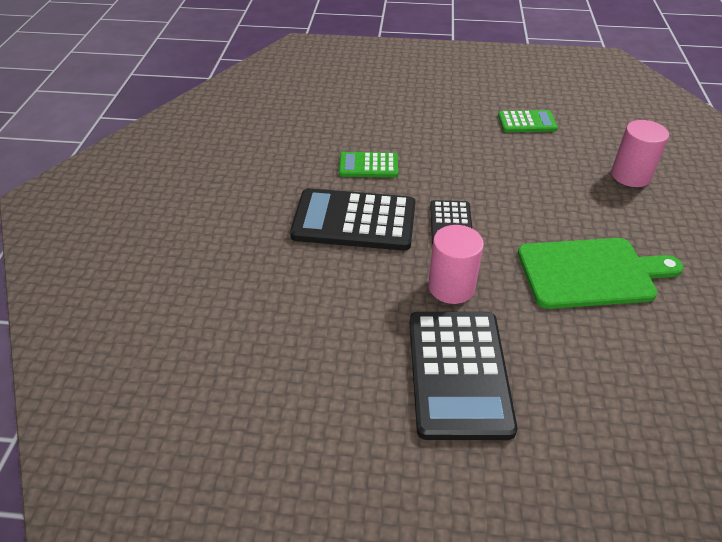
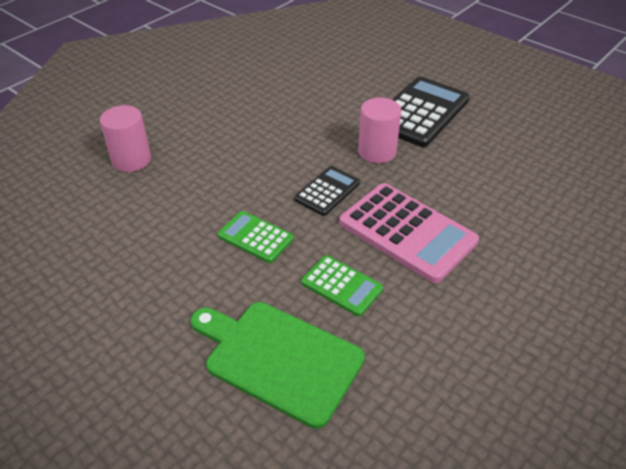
camera: 145 degrees left, 0 degrees up
black calculator [290,188,416,251] -> pink calculator [339,183,479,283]
green calculator [498,110,558,132] -> green calculator moved to [217,211,294,263]
green cutting board [518,238,684,309] -> green cutting board moved to [191,302,365,429]

